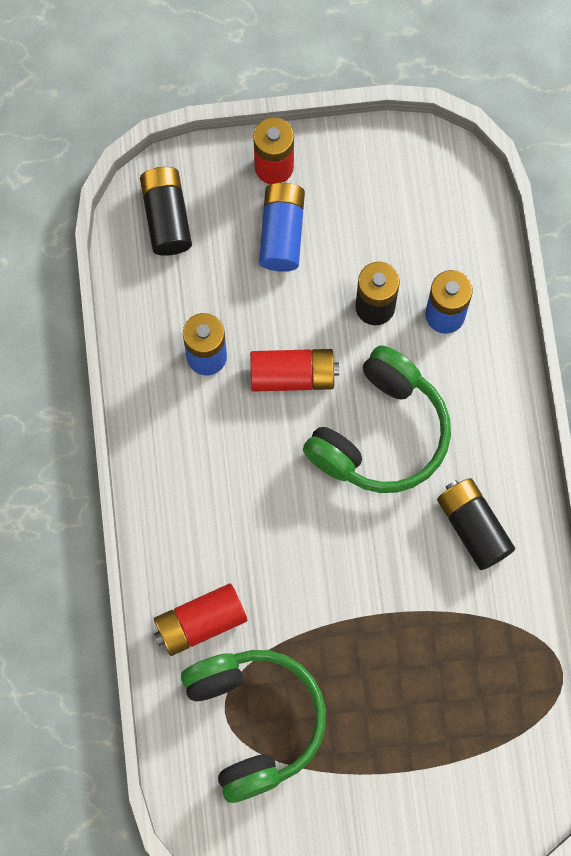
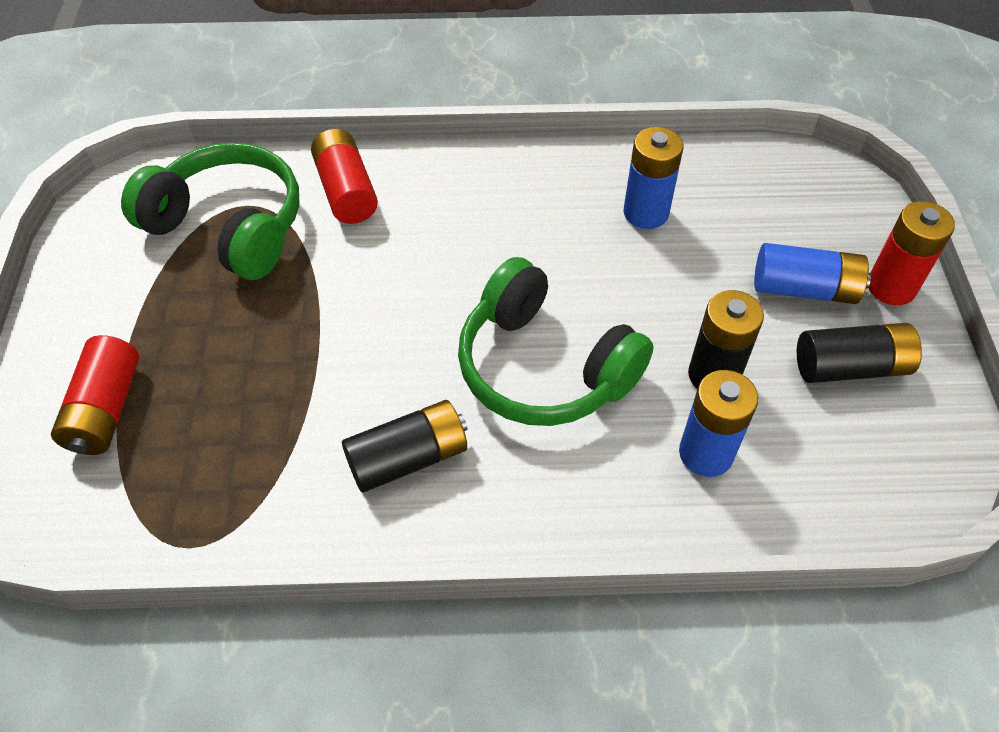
camera: 95 degrees right, 20 degrees down
black battery [140,166,192,256] -> black battery moved to [797,323,922,383]
green headphones [181,650,326,803] -> green headphones turned 135 degrees counterclockwise [121,143,300,280]
red battery [250,349,339,392] -> red battery moved to [51,335,139,455]

